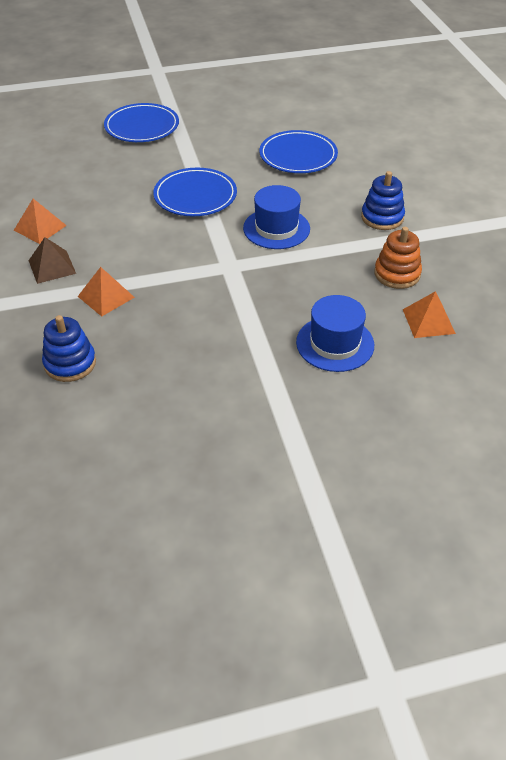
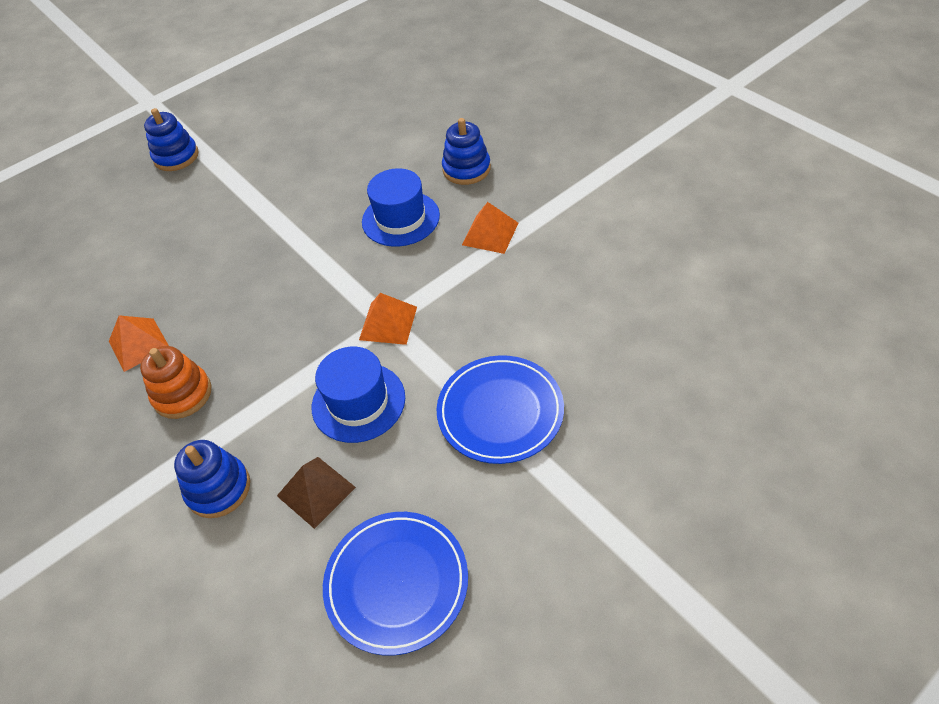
camera: 160 degrees right, 5 degrees up
orange pyramid [14,199,67,244] -> orange pyramid moved to [359,293,417,345]
brown pyramid [28,237,76,284] -> brown pyramid moved to [277,457,356,529]
blue plate [104,103,179,142] -> none
blue hat [296,295,374,372] -> blue hat moved to [362,168,440,247]
none -> blue stacking toy [144,108,199,171]

